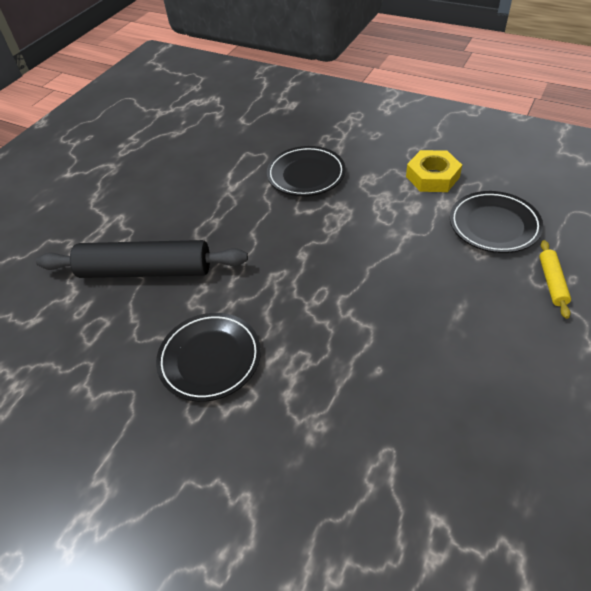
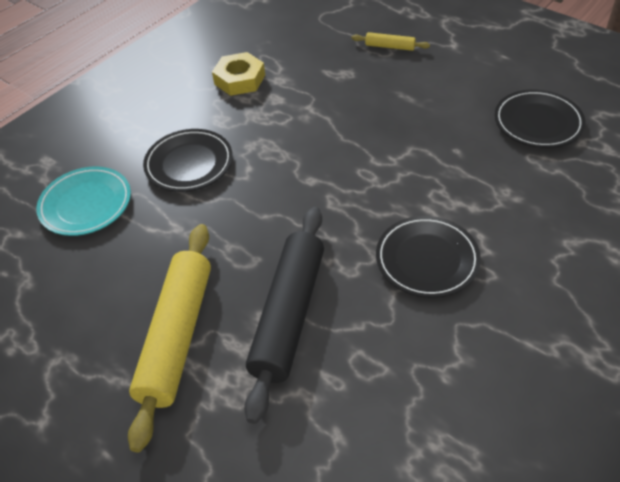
camera: 80 degrees left, 0 degrees up
black plate [450,191,543,253] -> black plate moved to [494,90,585,148]
none -> turquoise plate [36,166,131,236]
none -> yellow rolling pin [128,224,211,452]

